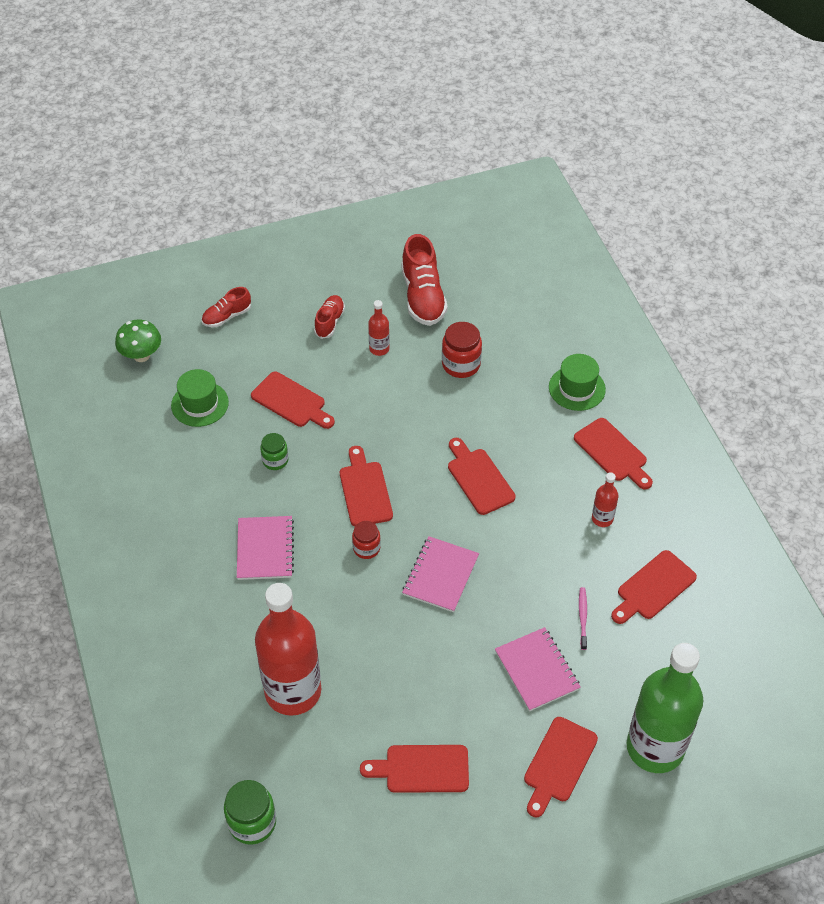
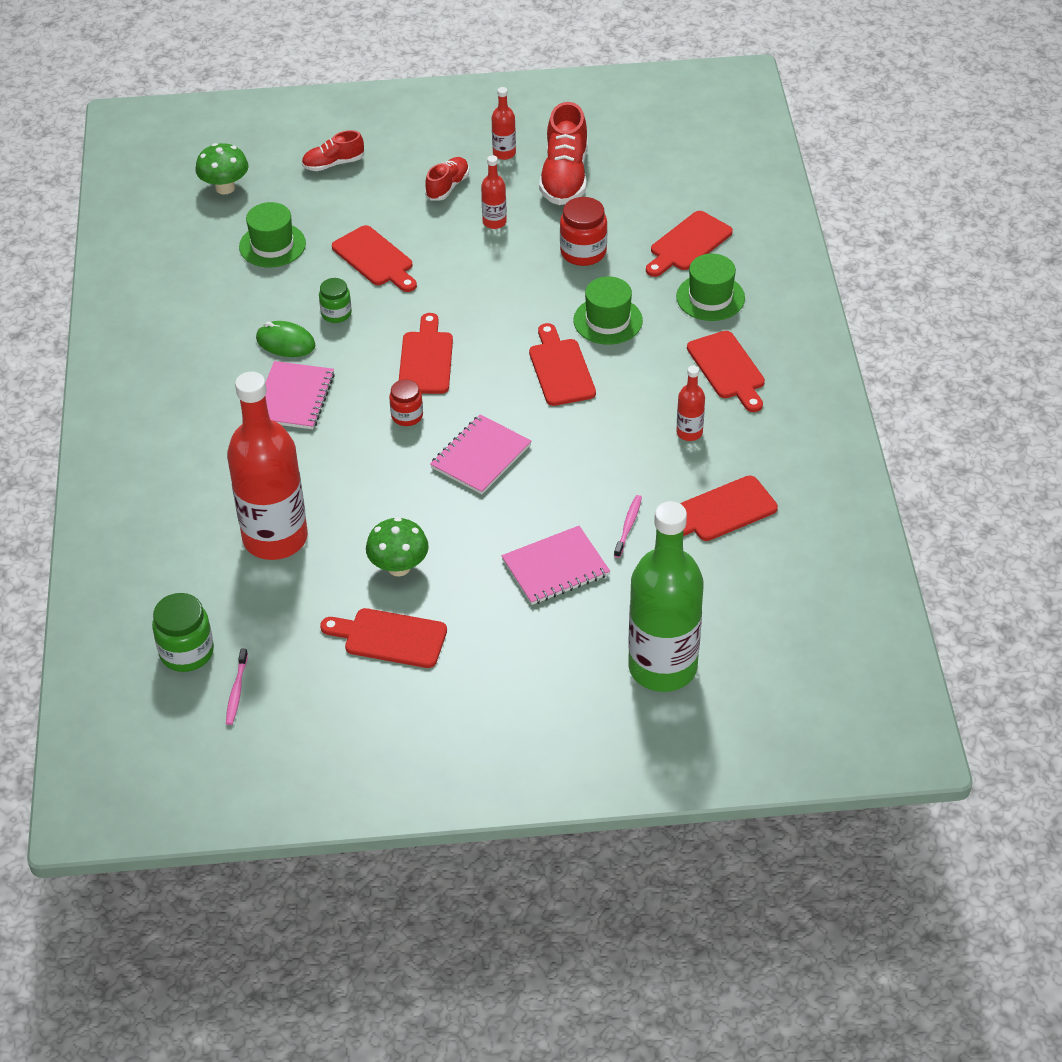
camera: 15 degrees right, 5 degrees down
pink notebook [495,627,581,711] -> pink notebook turned 75 degrees clockwise [501,526,610,605]
red cutting board [524,717,598,817] -> red cutting board moved to [646,211,733,277]
none -> pink toothbrush [226,649,248,725]
none -> green mouse [256,321,316,357]
none -> green mushroom [366,517,429,576]
none -> red bottle [491,87,516,160]
none -> green hat [574,277,643,345]

